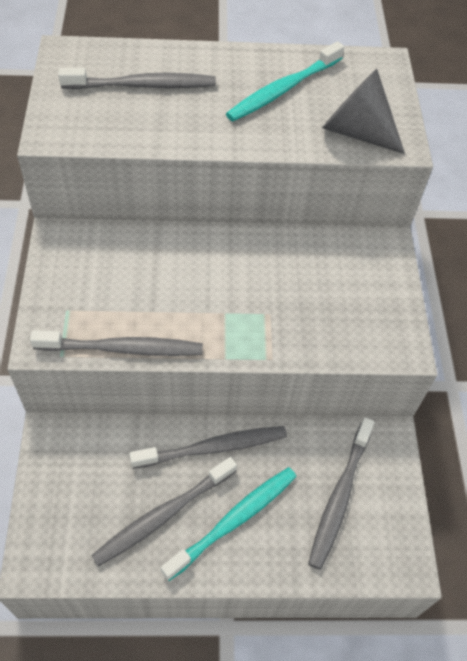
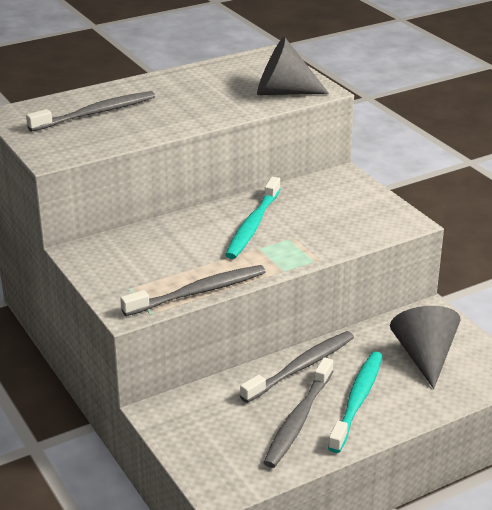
camera: 25 degrees left, 25 degrees down
turquoise toothbrush [226,41,344,121] -> turquoise toothbrush moved to [225,177,281,259]
grey toothbrush [308,417,374,570] -> grey cone [390,306,460,389]

